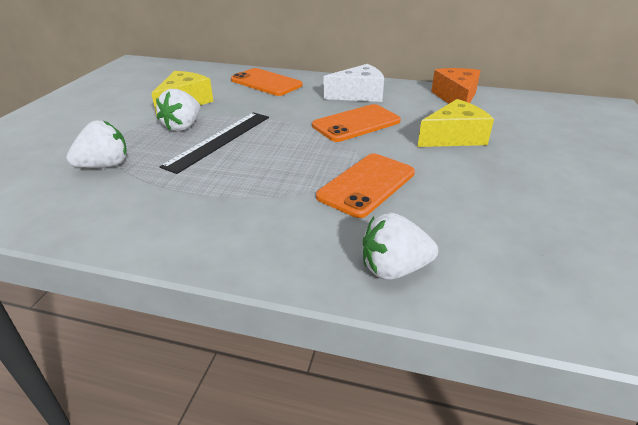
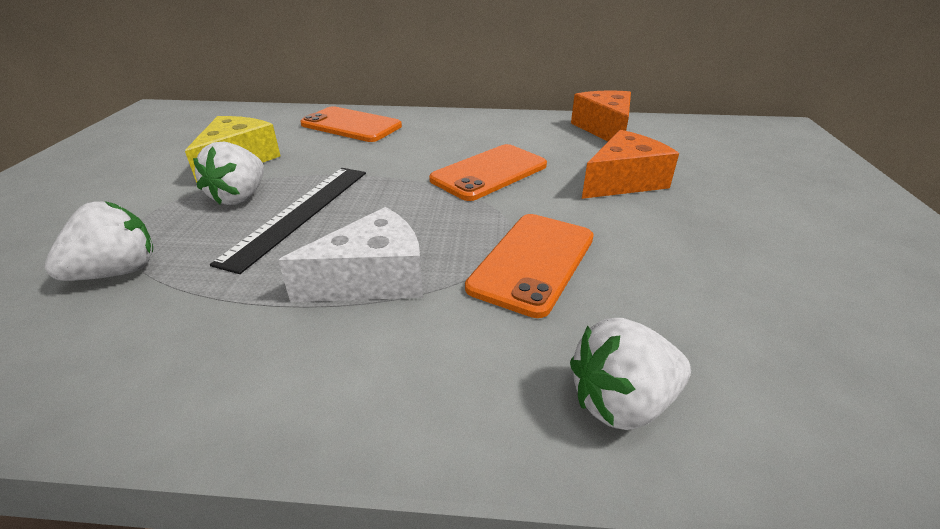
camera: 10 degrees left, 0 degrees up
white cheese [323,64,384,102] -> white cheese moved to [278,207,423,302]
yellow cheese [418,99,494,147] -> orange cheese [582,130,679,199]

